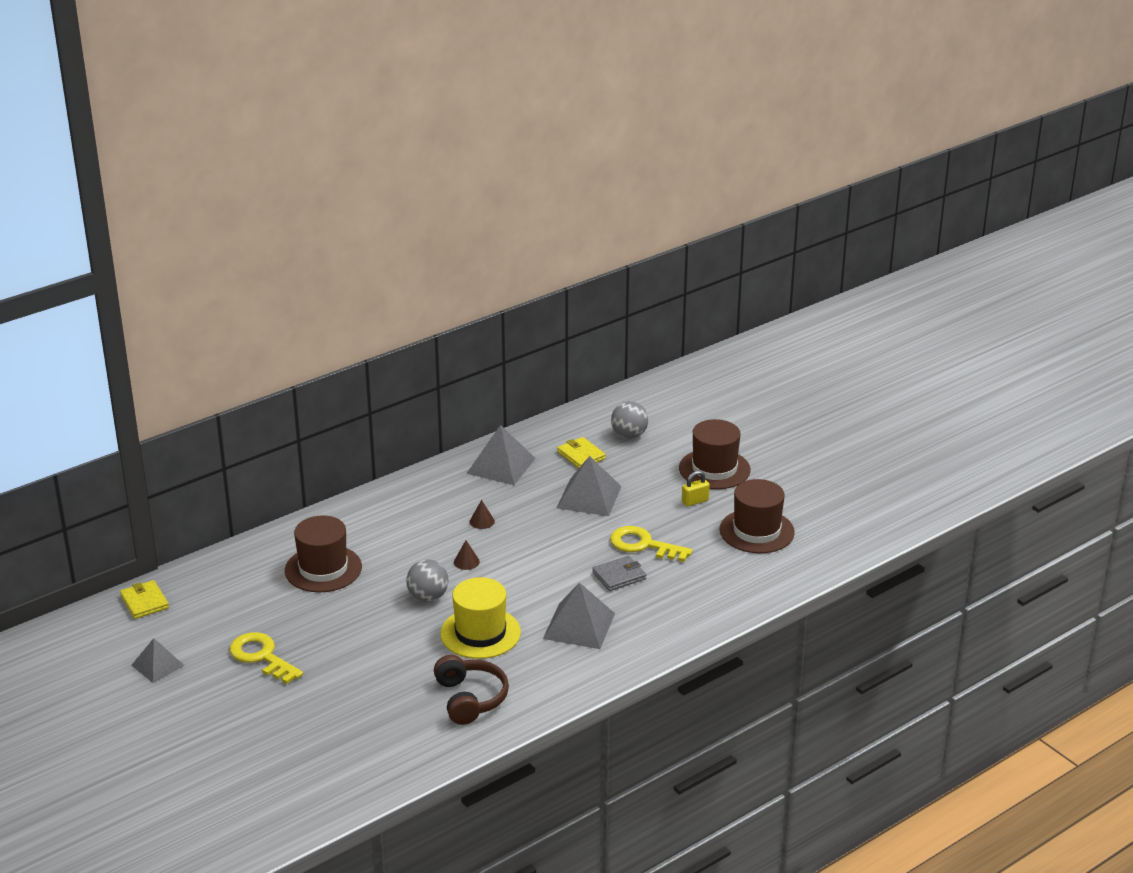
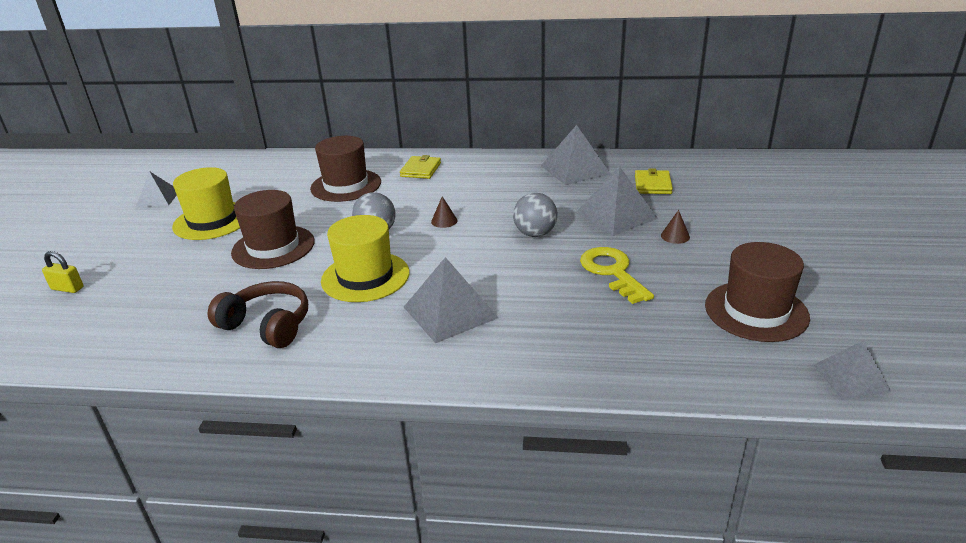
camera: 45 degrees right, 0 degrees up
yellow wallet [120,580,169,619] -> yellow wallet moved to [400,155,441,179]
yellow key [229,632,303,684] -> yellow hat [172,167,240,240]
brown headphones [434,655,509,725] -> brown headphones turned 90 degrees counterclockwise [208,281,308,348]
brown cone [470,500,495,529] -> brown cone moved to [661,210,690,244]
grey wallet [592,556,646,591] -> none
grey ball [611,401,648,439] -> grey ball moved to [513,193,558,237]
brown hat [679,419,751,489] -> brown hat moved to [231,190,315,269]
yellow padlock [682,471,710,507] -> yellow padlock moved to [42,251,84,293]
none -> grey pyramid [813,340,892,400]

